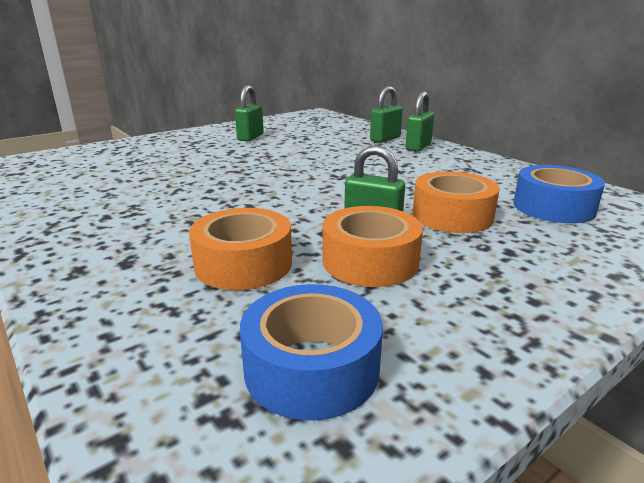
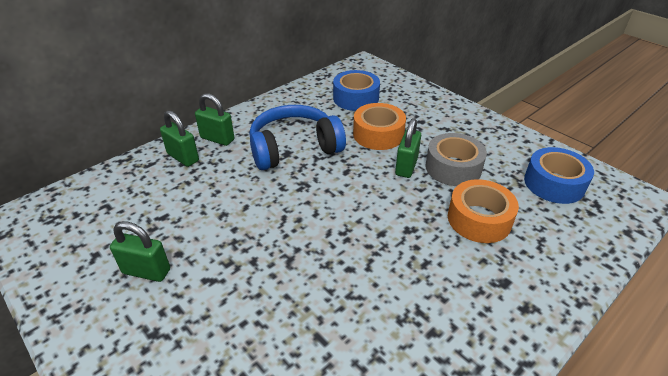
camera: 95 degrees left, 15 degrees up
orange tape [323,206,423,287] -> grey tape [425,133,487,186]
none -> blue headphones [250,105,346,170]

